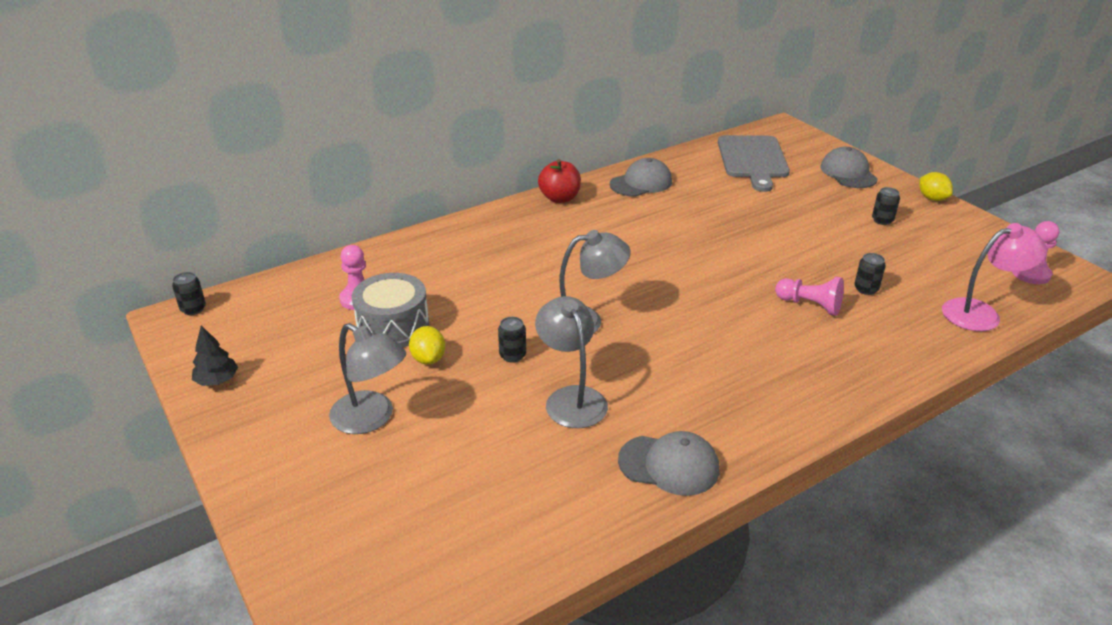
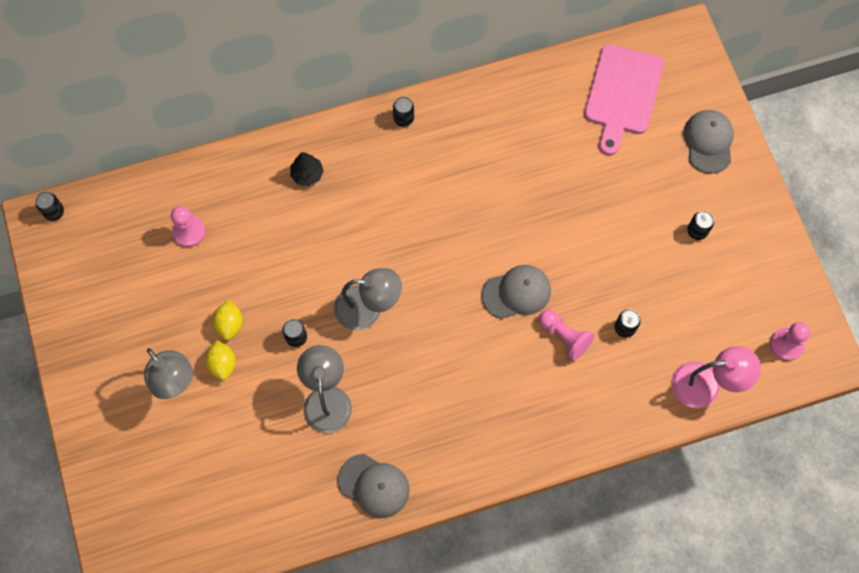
camera: 15 degrees right, 35 degrees up
black tree [192,325,238,386] -> black tree moved to [290,152,324,186]
grey drum [352,273,429,347] -> none
red apple [538,159,581,203] -> black can [393,97,414,127]
grey cap [610,158,672,197] -> grey cap moved to [481,265,551,319]
grey cutting board [718,135,790,192] -> pink cutting board [584,44,664,155]
yellow lemon [920,172,953,201] -> yellow lemon moved to [206,340,236,380]

